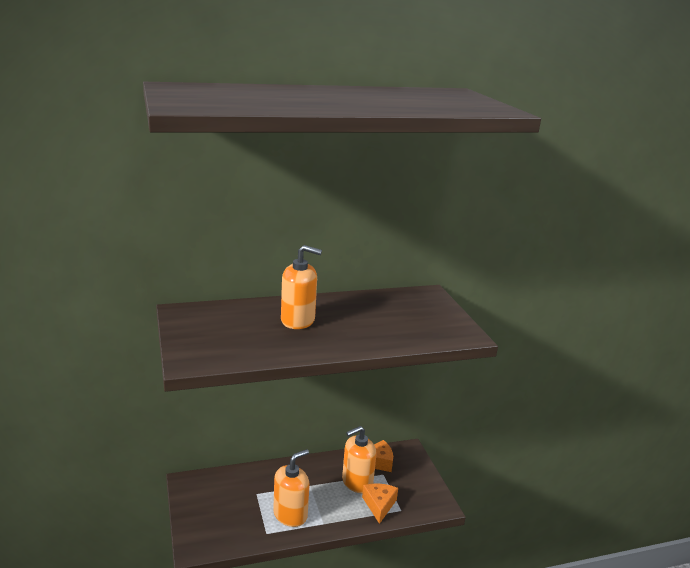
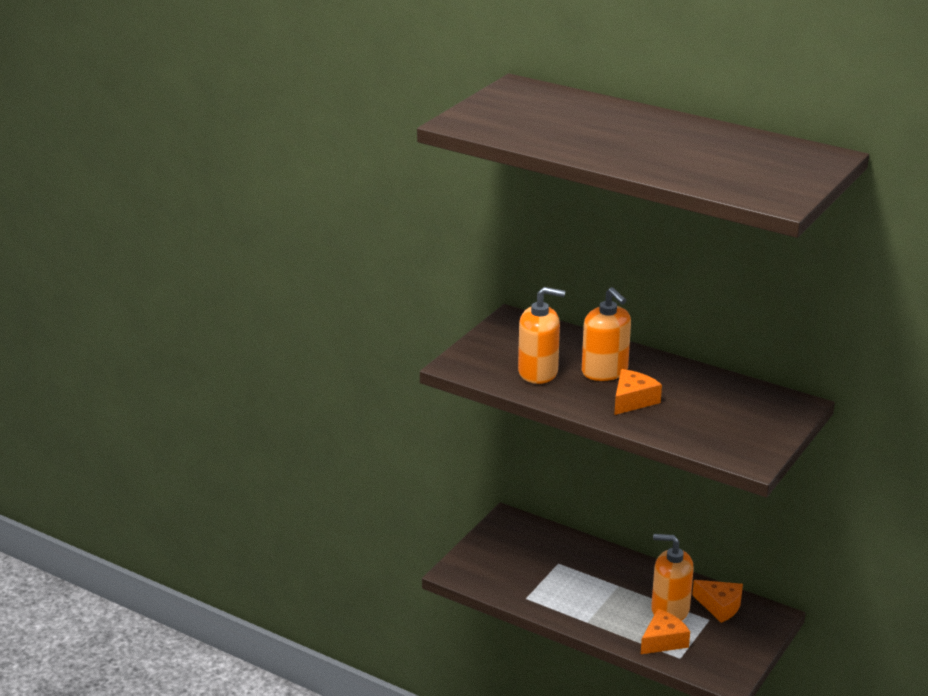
camera: 50 degrees right, 5 degrees up
orange soap dispenser [273,449,309,527] -> orange soap dispenser moved to [518,287,565,384]
none -> orange cheese [614,369,662,415]

